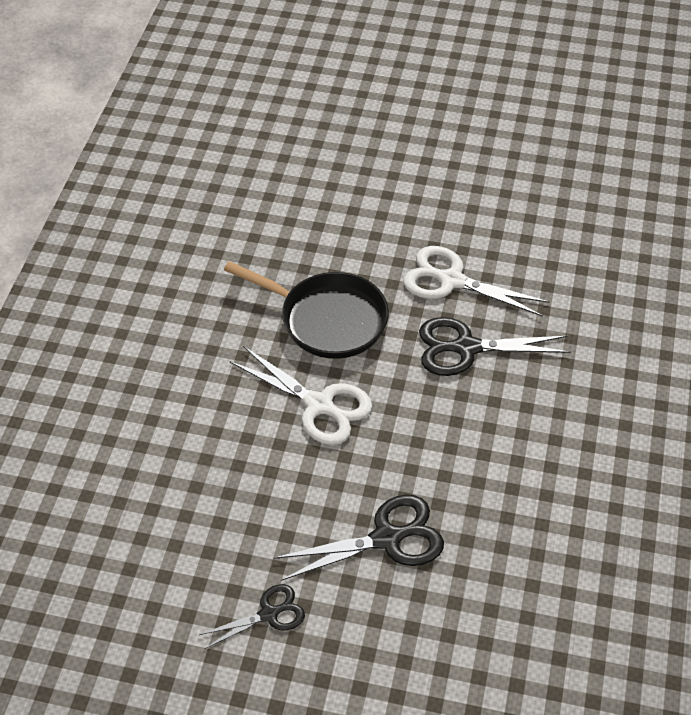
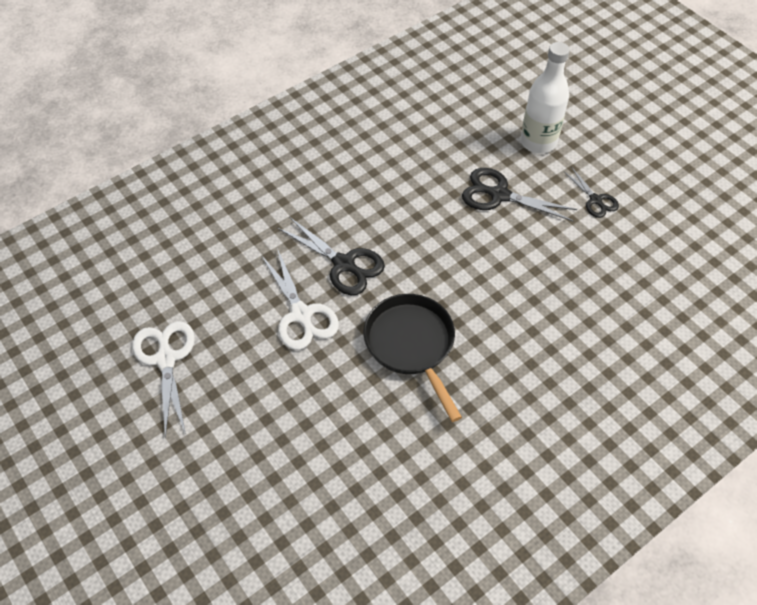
camera: 140 degrees left, 5 degrees up
black scissors [199,584,305,649] -> black scissors turned 135 degrees counterclockwise [563,168,619,218]
white scissors [229,346,372,445] -> white scissors moved to [132,321,195,439]
none -> white bottle [520,42,570,154]

